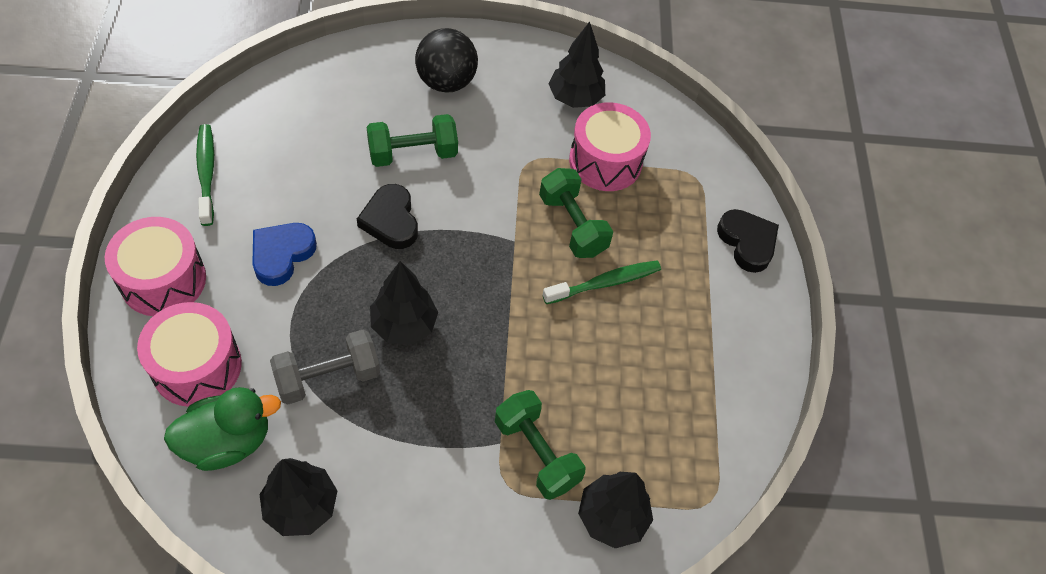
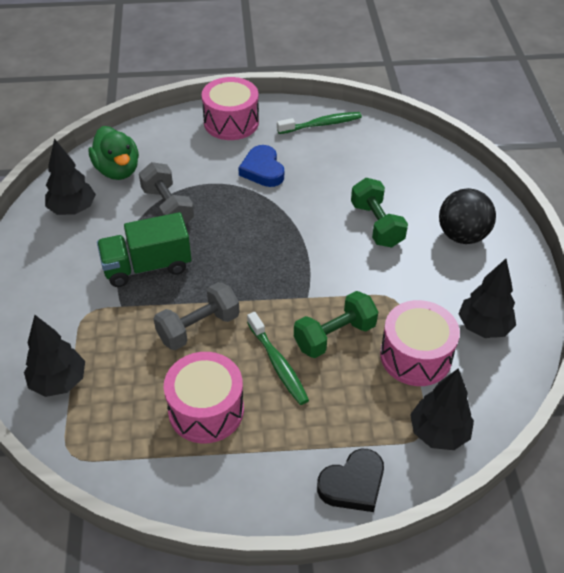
camera: 90 degrees right, 10 degrees down
pink drum [137,302,242,407] -> pink drum moved to [164,352,244,444]
blue heart [252,223,317,286] -> blue heart turned 135 degrees counterclockwise [238,145,284,187]
black heart [357,184,418,249] -> none
black tree [370,261,438,345] -> black tree moved to [410,368,474,450]
green dumbbell [495,390,586,500] -> none
none -> green truck [97,212,191,287]
none -> grey dumbbell [154,282,240,350]

